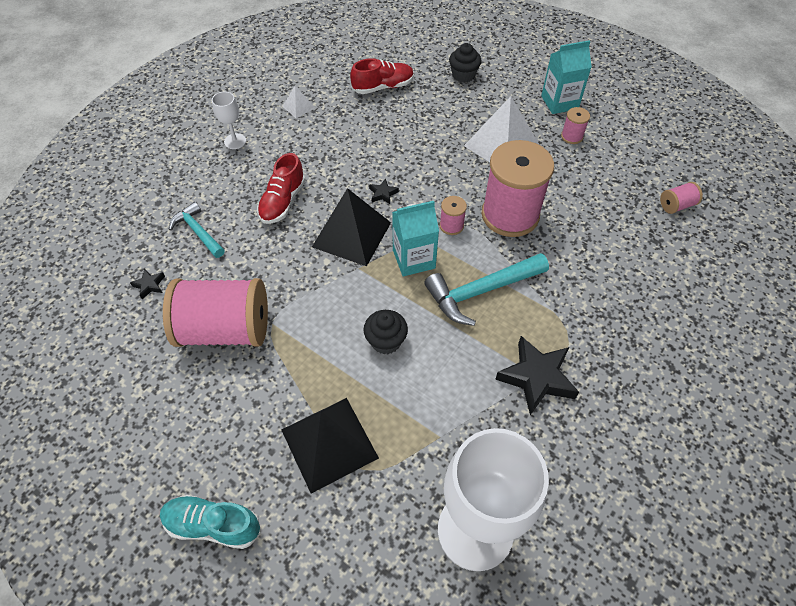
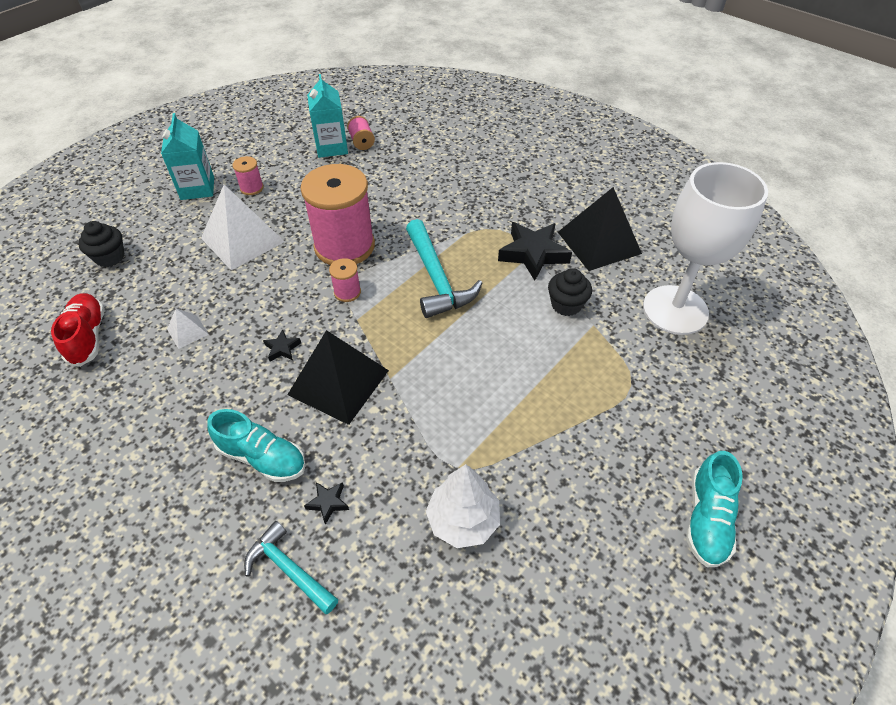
camera: 85 degrees left, 5 degrees down
black star [130,269,165,299] -> black star moved to [304,482,349,525]
pink spool [163,278,268,347] -> white tree [426,464,500,548]
turquoise hammer [169,202,225,258] -> turquoise hammer turned 75 degrees clockwise [244,521,338,614]
white goblet [212,92,246,149] -> none
red shoe [257,153,306,224] -> turquoise shoe [208,409,305,482]
black pyramid [281,398,379,494] -> black pyramid moved to [558,187,642,271]
white pyramid [282,86,315,118] -> white pyramid moved to [167,308,209,349]
black cupcake [364,310,408,354] -> black cupcake moved to [548,268,592,316]
turquoise carton [392,201,439,276] -> turquoise carton moved to [307,74,348,158]

